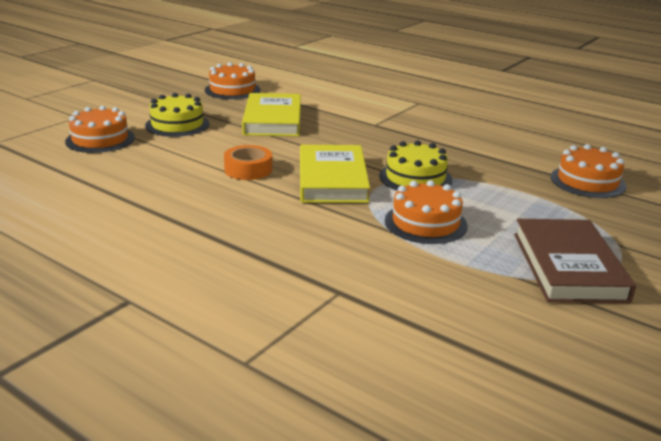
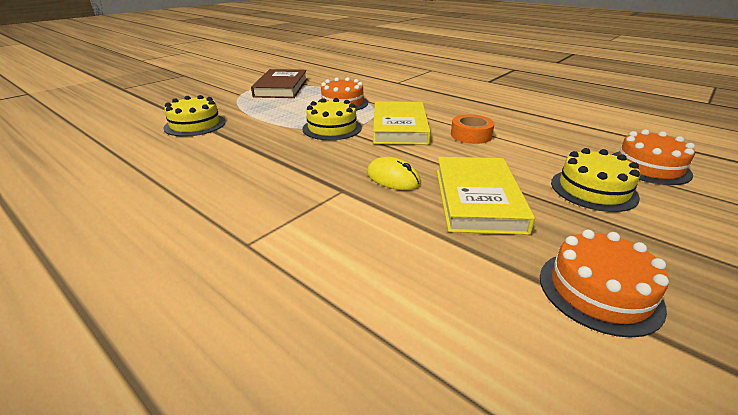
camera: 175 degrees left, 5 degrees up
orange cake [551,144,627,198] -> yellow cake [164,95,226,137]
none -> yellow mouse [367,157,421,190]

